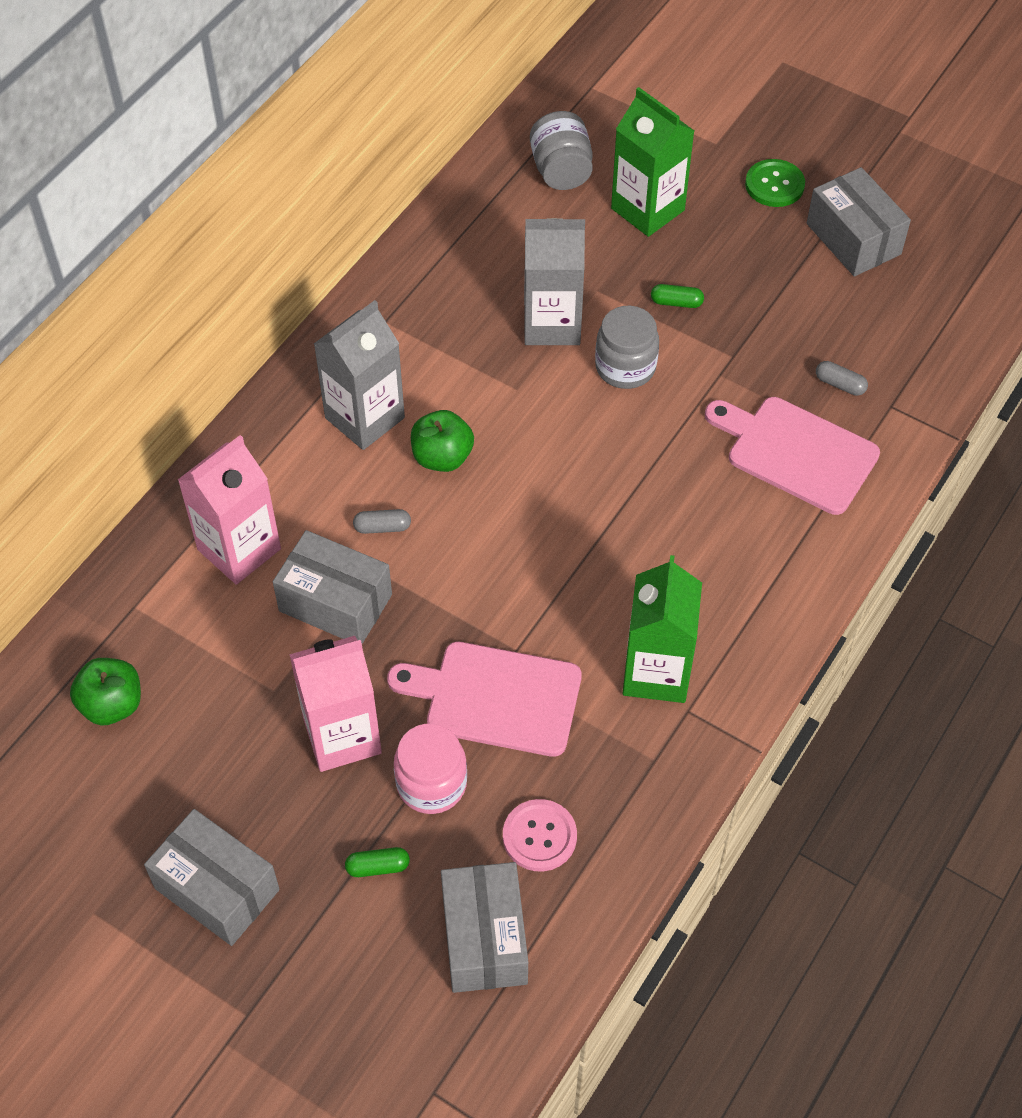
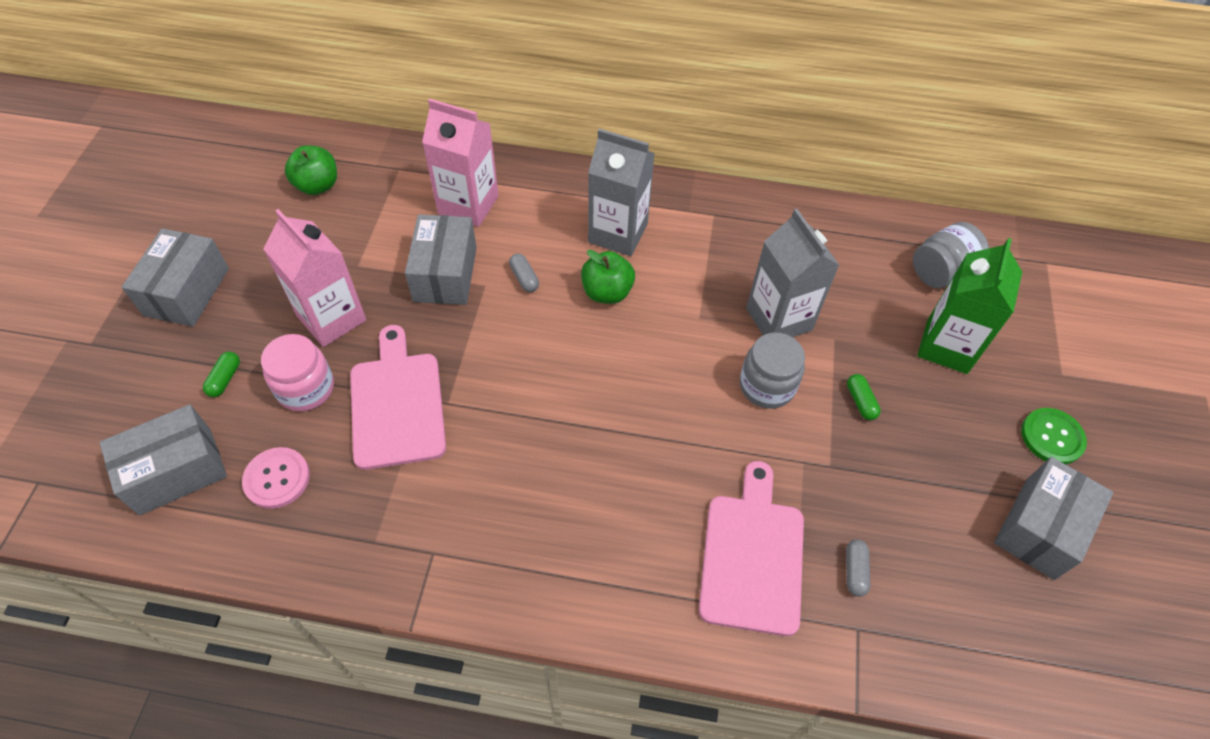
camera: 65 degrees right, 0 degrees up
green capsule [345,847,410,877] -> green capsule turned 45 degrees clockwise [203,351,240,397]
green carton [622,555,702,703] -> none

